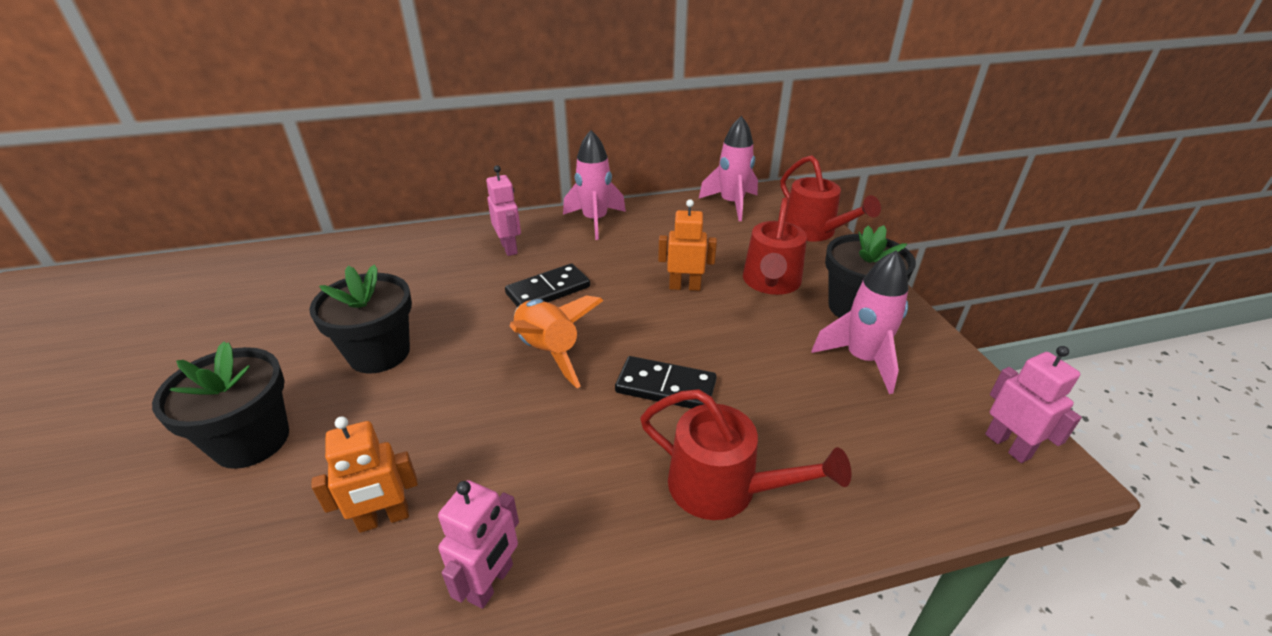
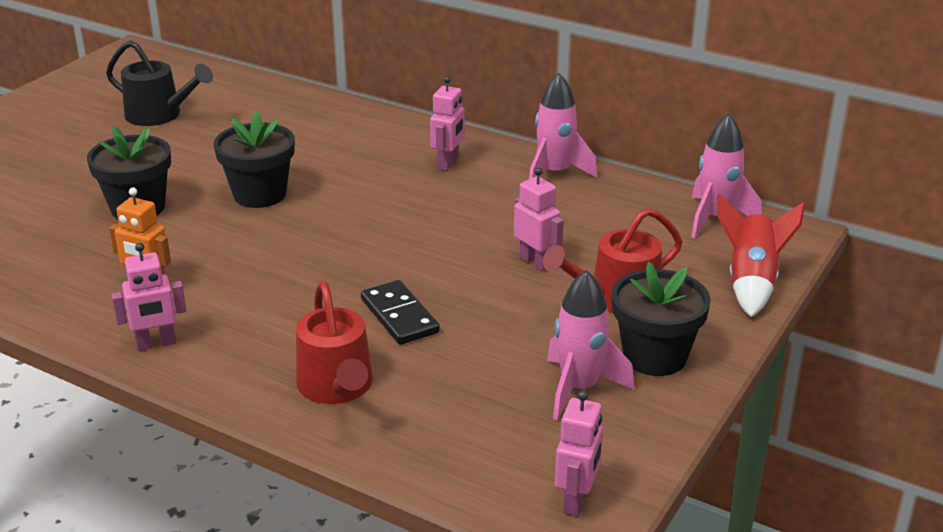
camera: 45 degrees right, 5 degrees down
black domino [505,263,590,307] -> none
orange rocket [509,296,604,388] -> none
orange robot [658,199,717,291] -> pink robot [514,167,564,272]
red watering can [781,155,881,241] -> red rocket [717,194,805,317]
none -> black watering can [106,40,213,126]

